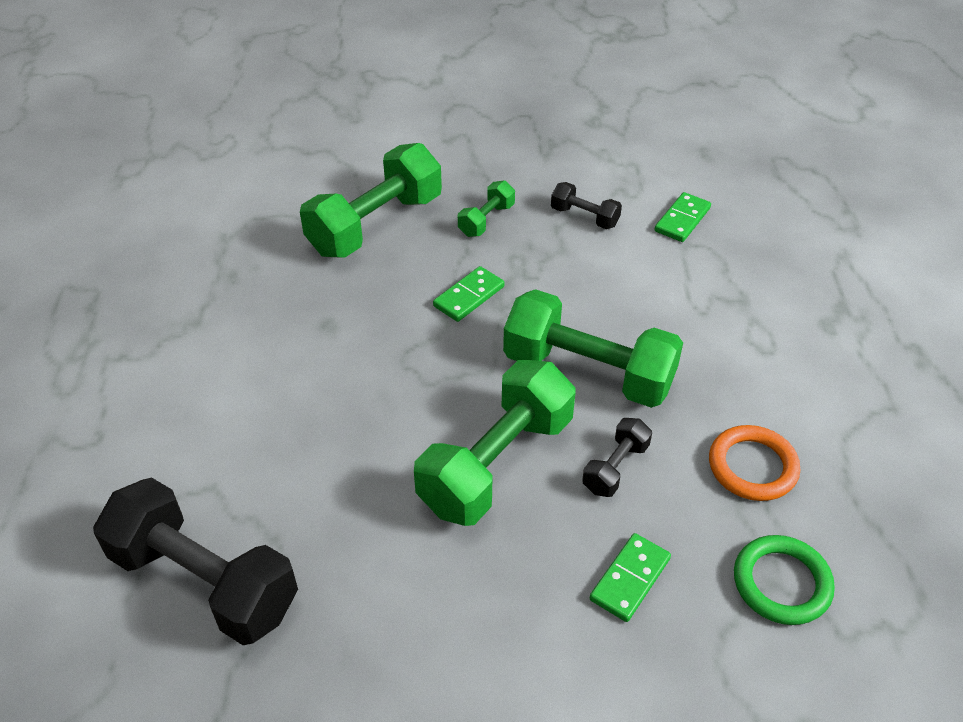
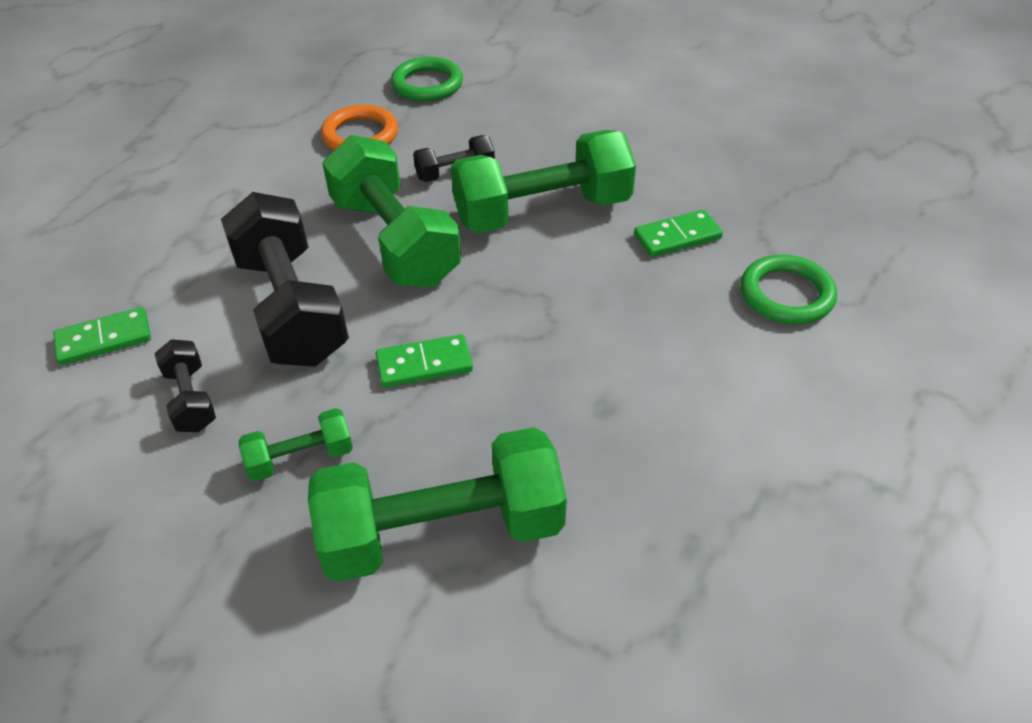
camera: 145 degrees left, 0 degrees up
black dumbbell [93,478,298,645] -> black dumbbell moved to [221,192,349,367]
green domino [590,533,671,622] -> green domino moved to [634,210,723,257]
none -> green ring [741,254,837,324]

